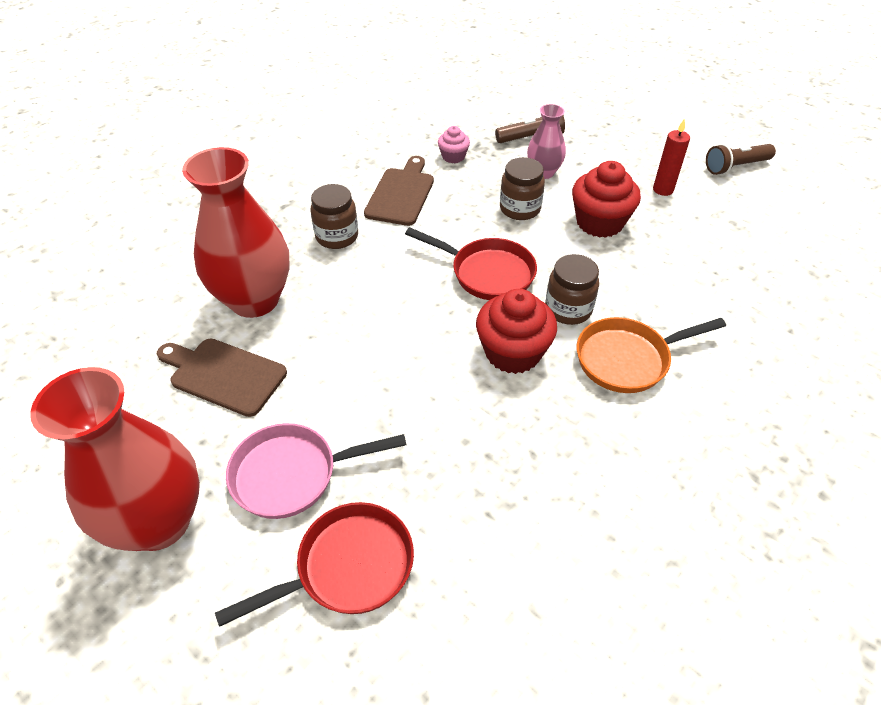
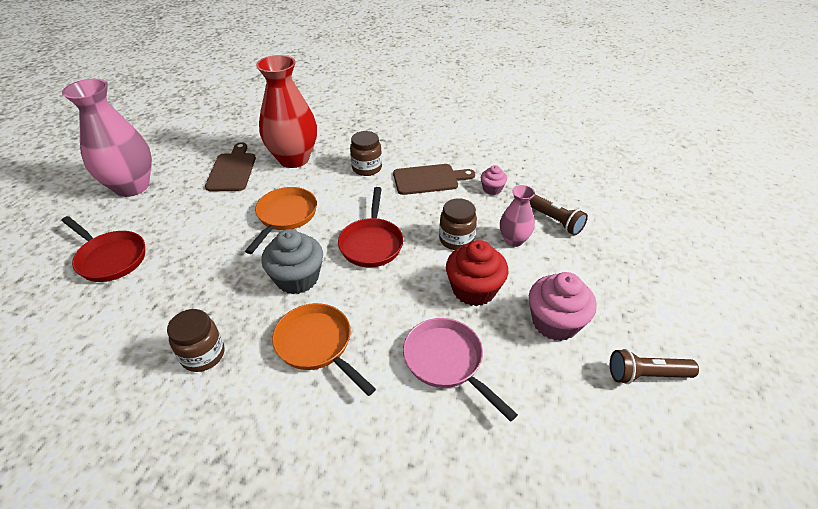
camera: 65 degrees right, 5 degrees down
red vase [30,367,200,551] -> pink vase [62,79,152,197]
pink pan [226,423,407,519] -> pink pan moved to [403,318,518,422]
red cupcake [476,289,557,374] -> grey cupcake [261,229,323,294]
brown jar [545,254,599,325] -> brown jar moved to [167,309,224,372]
red candle [653,118,690,196] -> pink cupcake [529,272,597,341]
brown flashlight [706,144,776,175] -> brown flashlight turned 45 degrees counterclockwise [610,349,699,384]
none -> orange pan [245,187,317,254]

